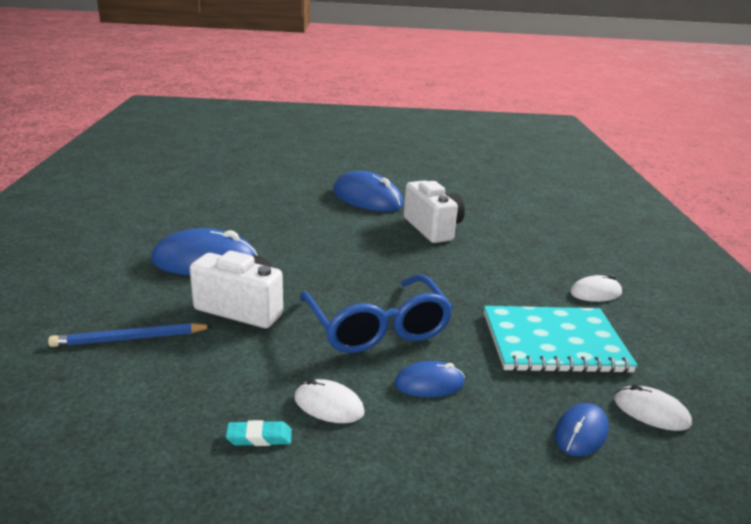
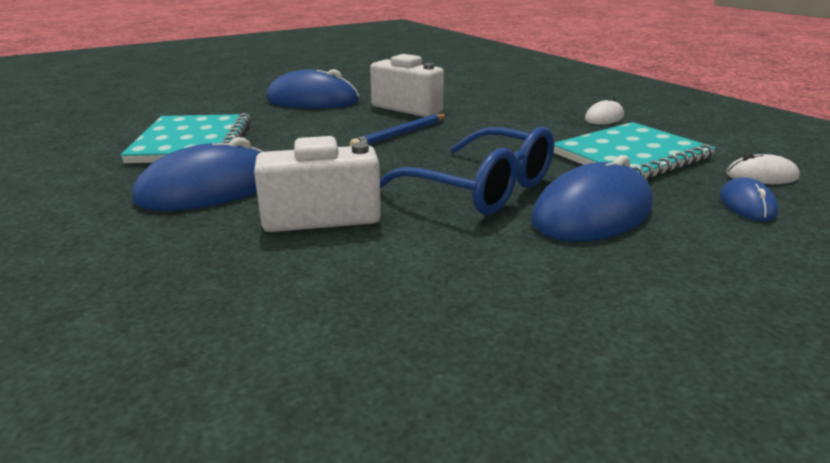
camera: 30 degrees left, 0 degrees up
blue pencil [48,323,213,347] -> blue pencil moved to [350,114,447,146]
turquoise eraser [226,420,292,446] -> none
white mouse [294,379,365,423] -> none
blue mouse [395,361,465,397] -> blue mouse [531,155,653,242], size x1.94
none -> turquoise notebook [120,114,251,163]

